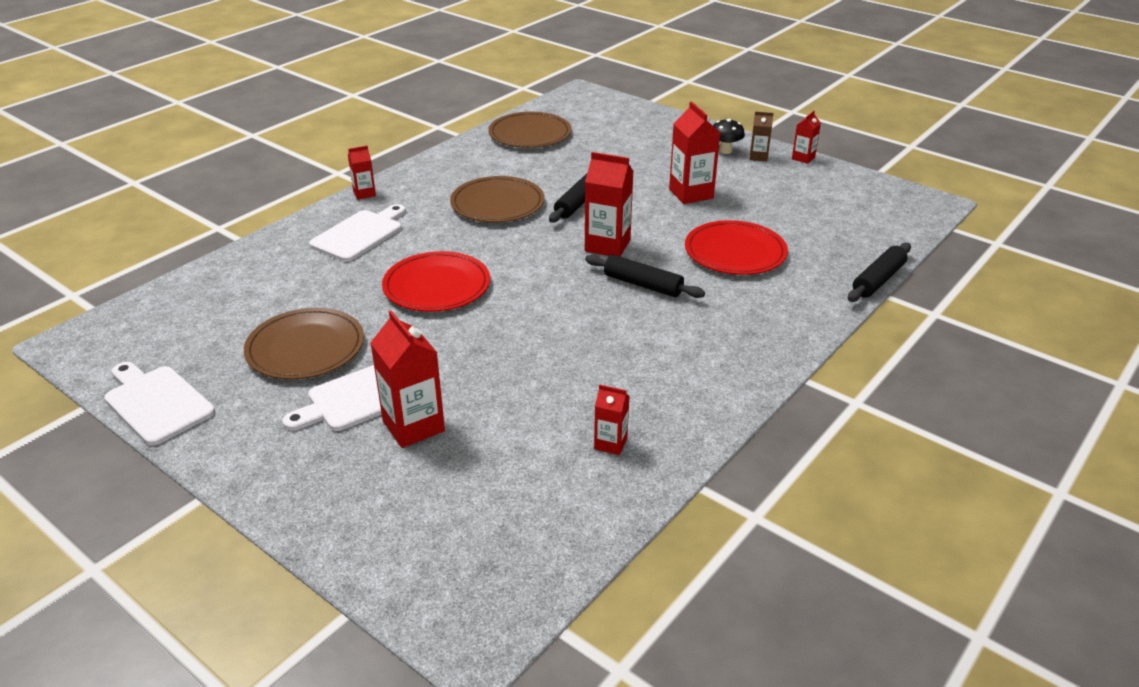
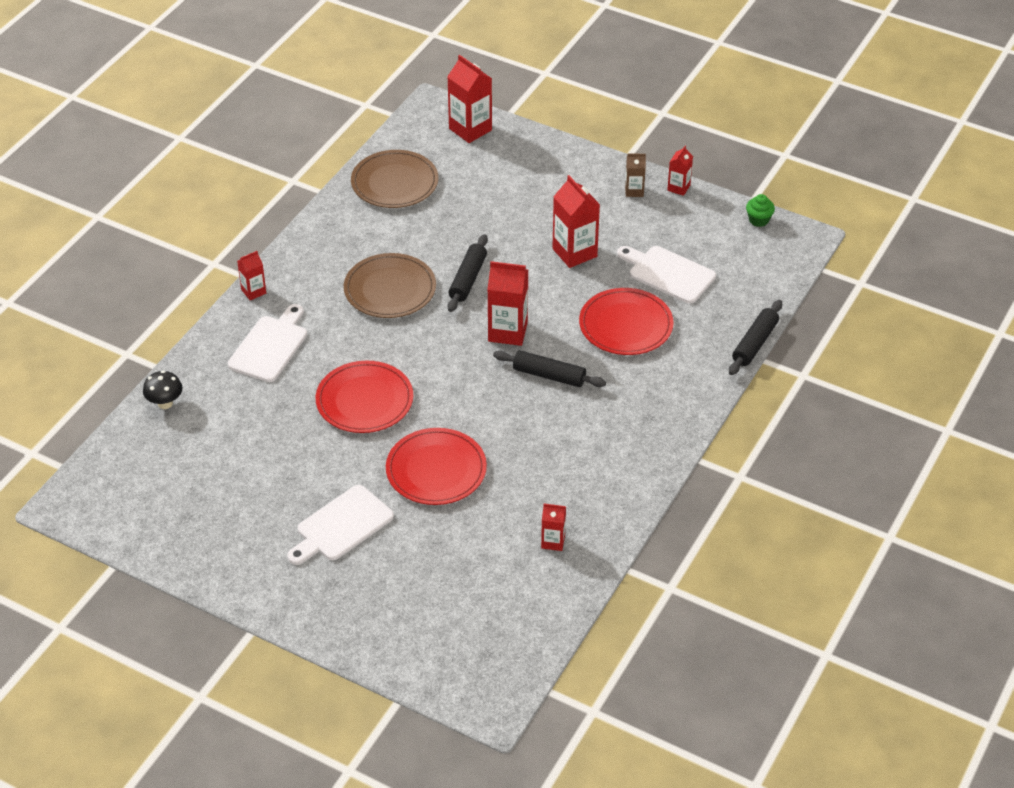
camera: 10 degrees left, 10 degrees up
white cutting board [104,362,215,446] -> white cutting board moved to [617,246,716,303]
brown plate [244,308,364,380] -> none
red carton [370,310,445,448] -> red carton moved to [447,55,492,143]
black mushroom [713,119,745,154] -> black mushroom moved to [143,370,183,409]
none -> red plate [386,428,487,505]
none -> green cupcake [746,194,775,227]

